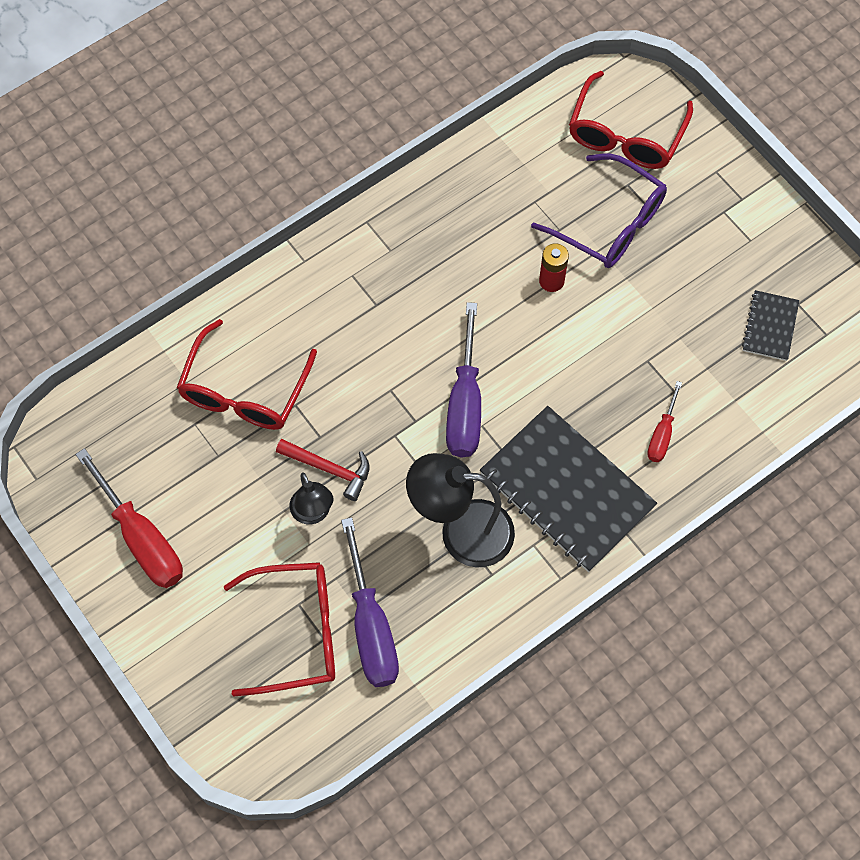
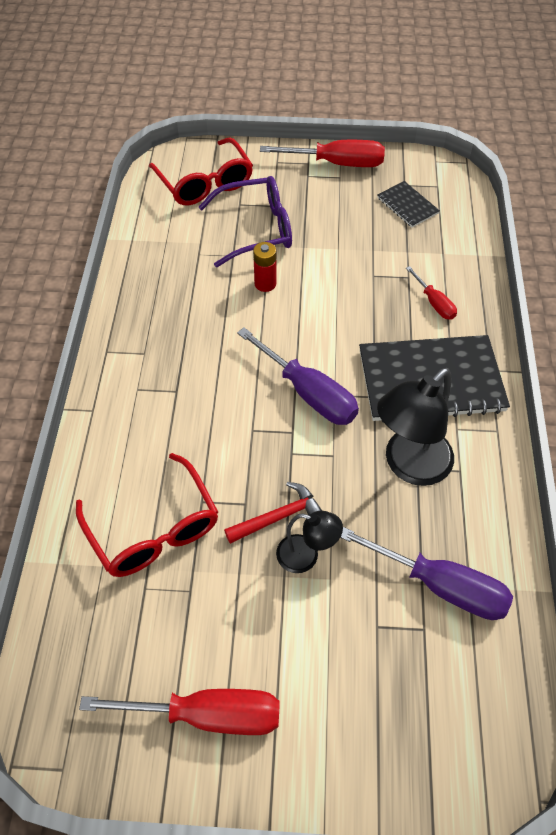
camera: 50 degrees left, 10 degrees down
red glasses [224,562,335,696] -> none
none -> red screwdriver [260,140,385,167]

